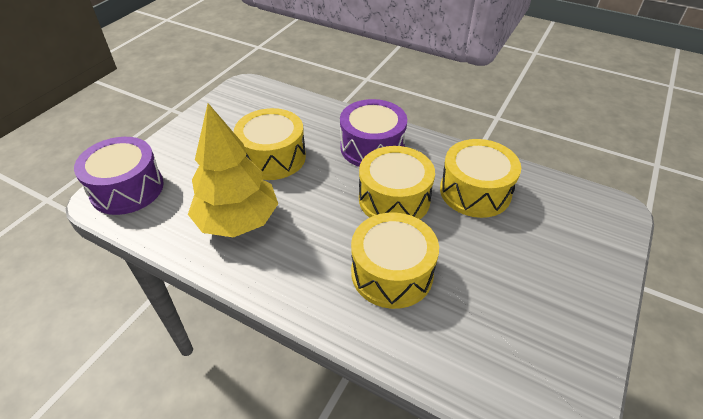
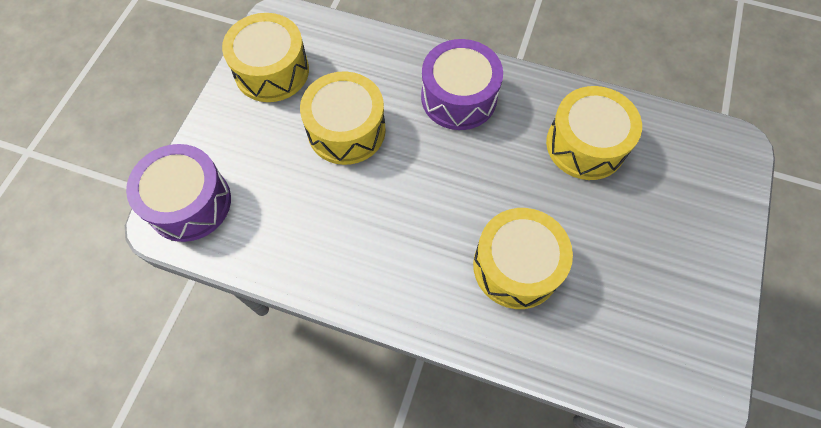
camera: 10 degrees left, 20 degrees up
yellow tree [188,103,278,237] -> none
yellow drum [359,146,435,219] -> yellow drum moved to [222,13,309,102]

